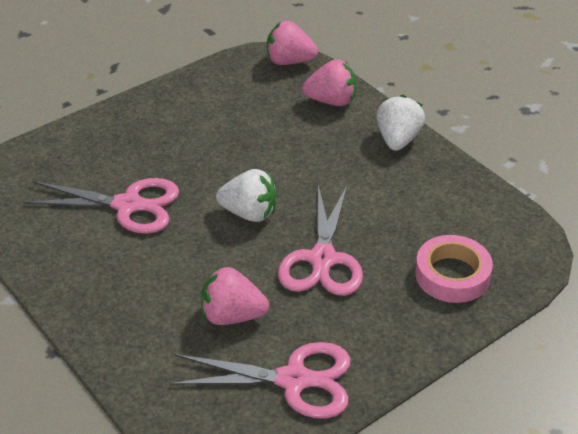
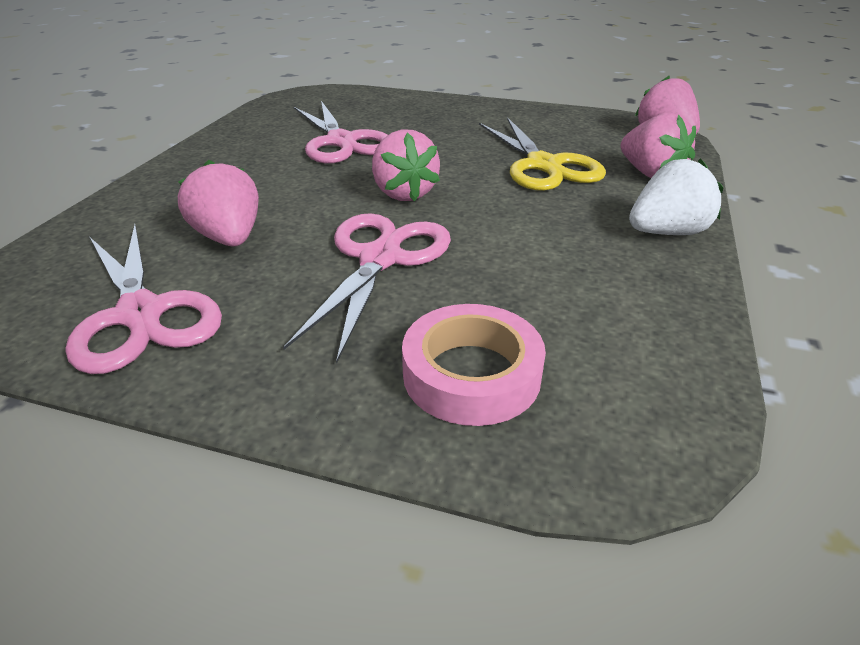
camera: 55 degrees right, 5 degrees down
white strawberry [216,169,277,222] -> pink strawberry [372,129,440,202]
pink scissors [278,185,363,296] -> pink scissors turned 135 degrees clockwise [283,213,451,364]
none -> yellow scissors [479,117,606,191]

